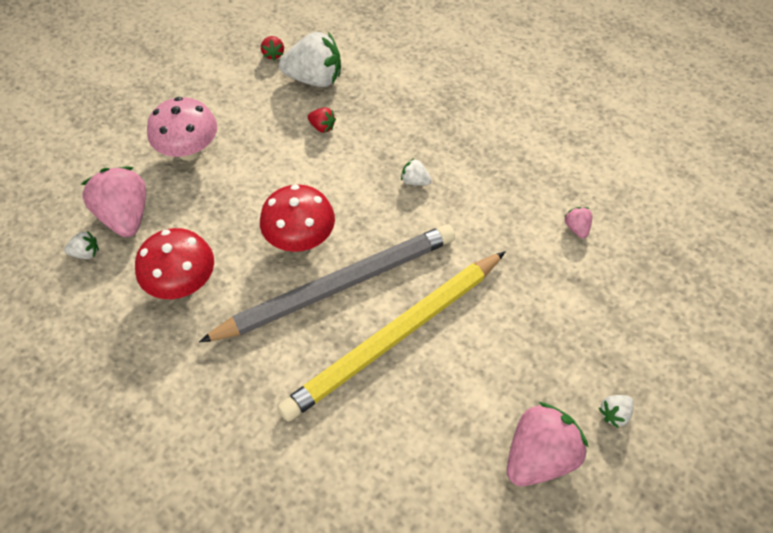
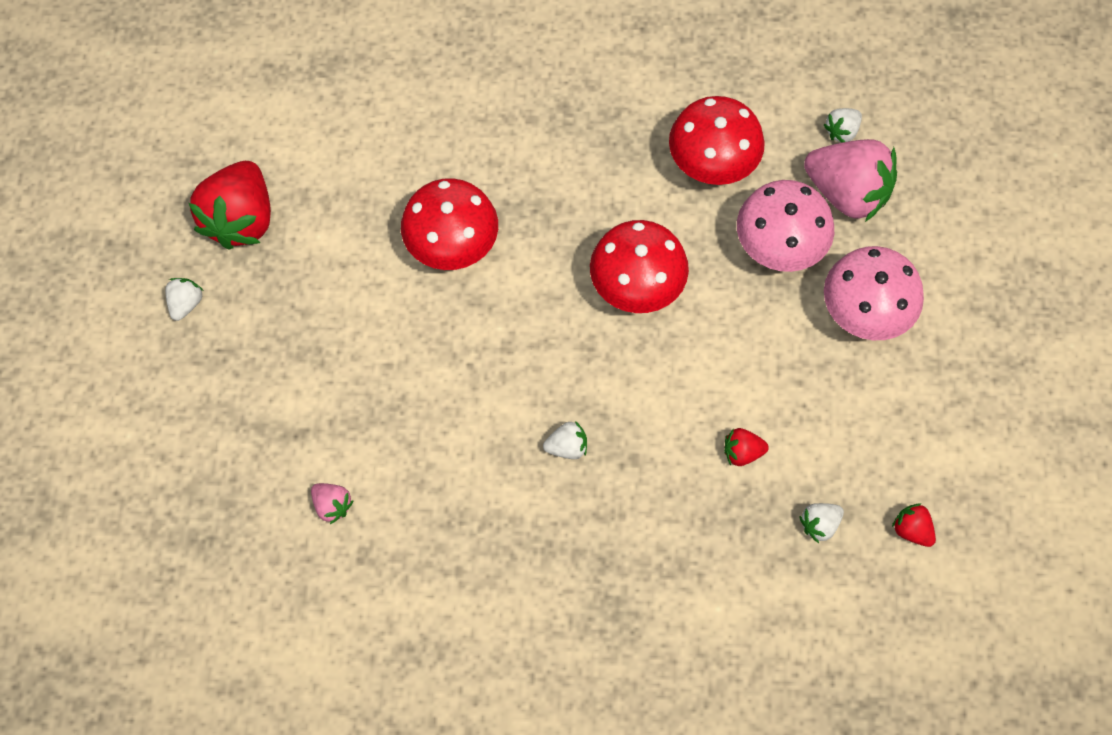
camera: 145 degrees right, 10 degrees up
grey pencil [199,224,455,342] -> none
yellow pencil [278,251,506,422] -> red mushroom [401,178,498,270]
white strawberry [279,32,341,87] -> white strawberry [799,503,844,543], size x0.45
pink strawberry [507,402,589,486] -> red strawberry [189,161,271,250]
none -> pink mushroom [737,180,834,272]

